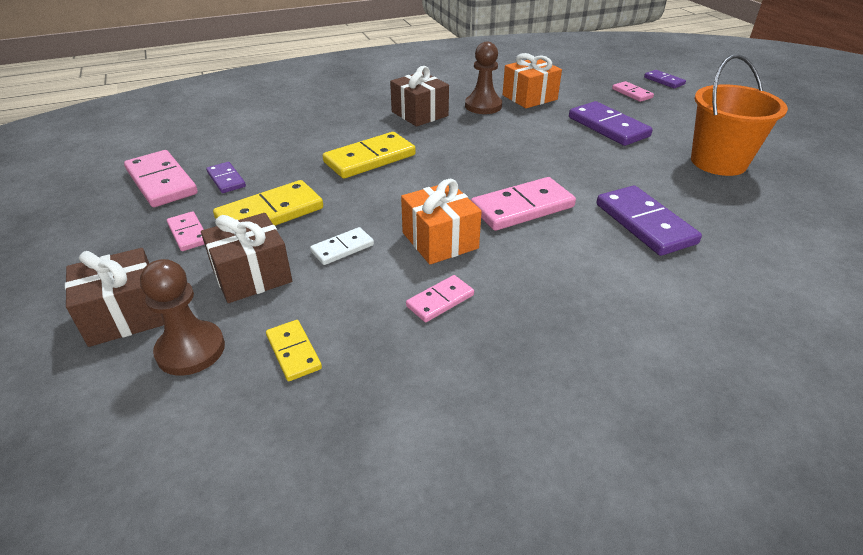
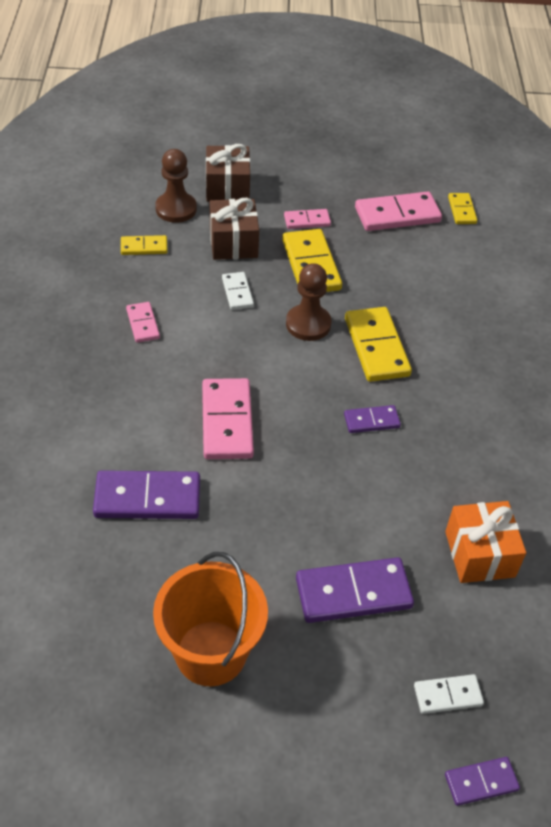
camera: 110 degrees right, 10 degrees up
purple domino [206,162,246,193] -> purple domino moved to [344,405,401,433]
brown gift [390,66,449,127] -> none
orange gift [401,179,482,264] -> none
brown pawn [465,42,502,114] -> brown pawn moved to [286,263,331,341]
pink domino [612,81,654,102] -> white domino [414,674,484,714]
none -> yellow domino [448,193,477,224]

